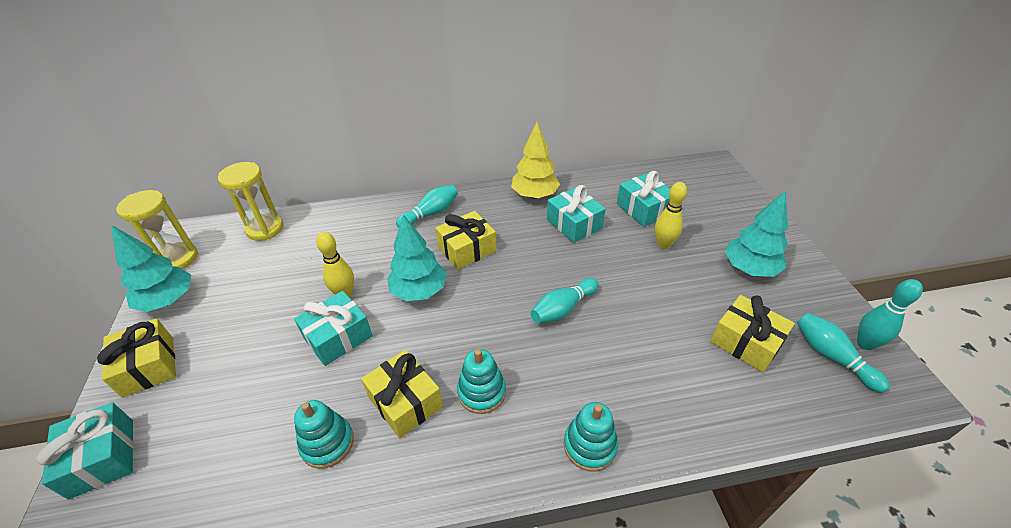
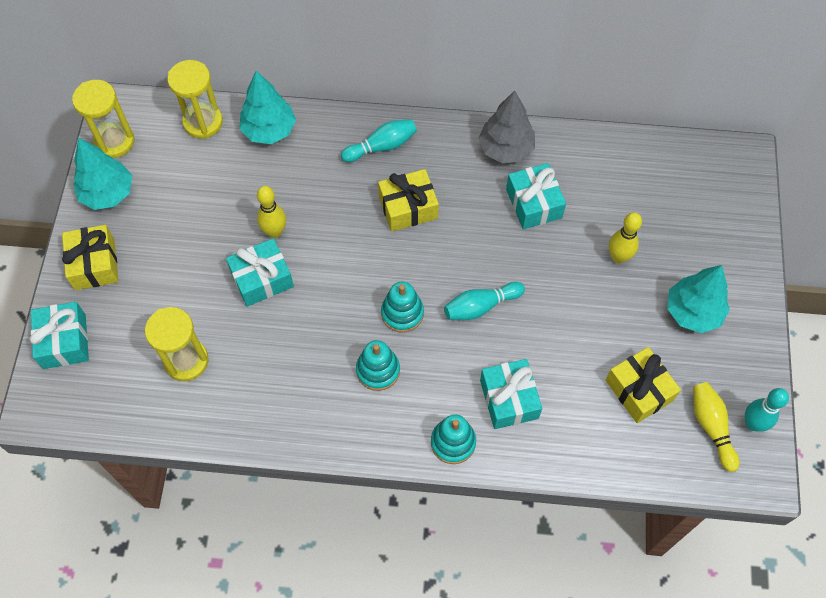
camera: 15 degrees right, 20 degrees up
turquoise stacking toy [294,400,354,469] -> turquoise stacking toy moved to [381,282,424,332]
yellow gift [361,350,443,438] -> none
turquoise tree [387,214,446,301] -> turquoise tree moved to [239,71,296,144]
yellow tree [511,122,560,199] -> grey tree [478,91,535,164]
turquoise gift [617,171,670,227] -> turquoise gift moved to [480,359,542,429]
turquoise bowling pin [797,313,890,393] -> yellow bowling pin [693,382,740,472]
none -> yellow hourglass [145,307,209,381]

